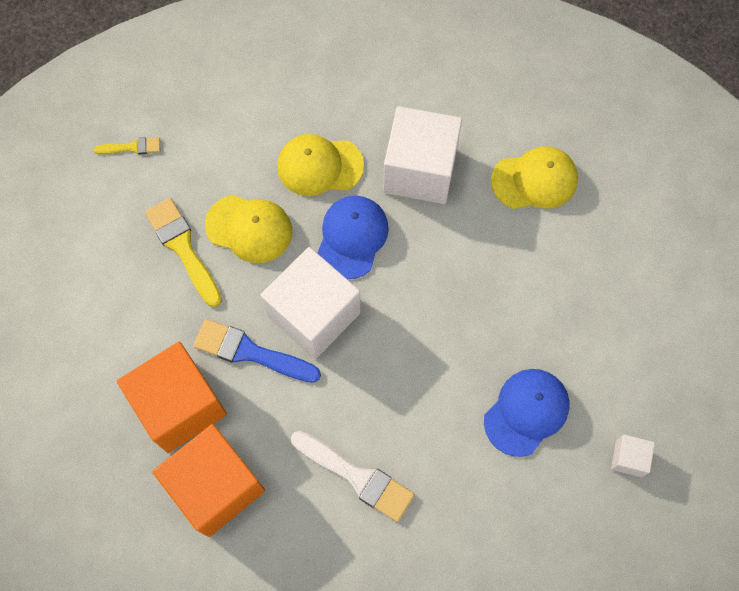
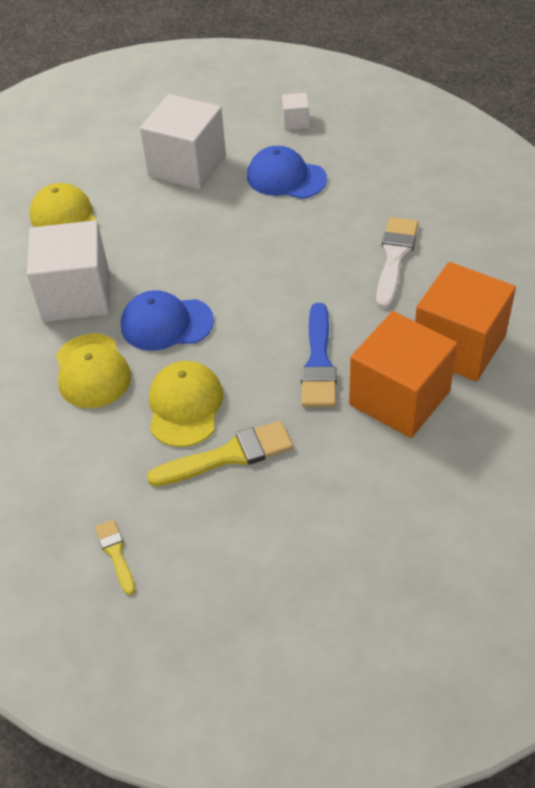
camera: 105 degrees left, 20 degrees down
yellow brush [145,198,222,307] -> yellow brush turned 150 degrees counterclockwise [147,421,293,487]
white cube [260,247,361,359] -> white cube moved to [140,94,226,190]

